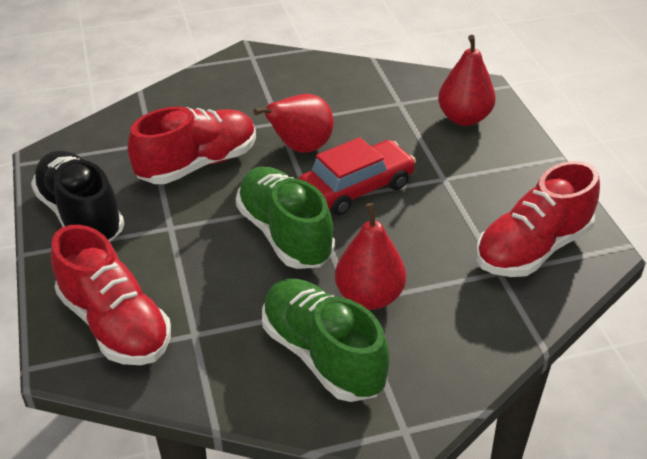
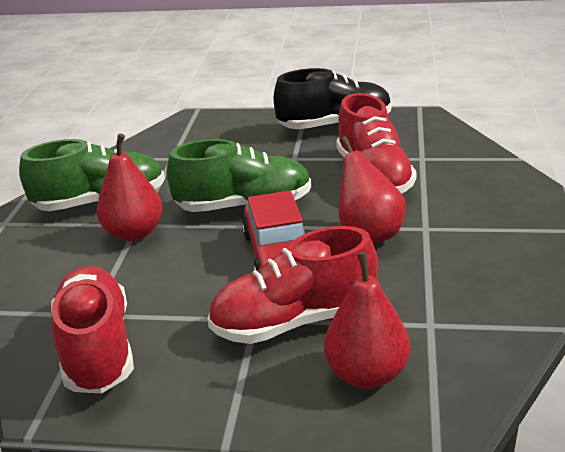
camera: 115 degrees right, 10 degrees down
red shoe [51,224,171,365] -> red shoe moved to [208,226,378,344]

